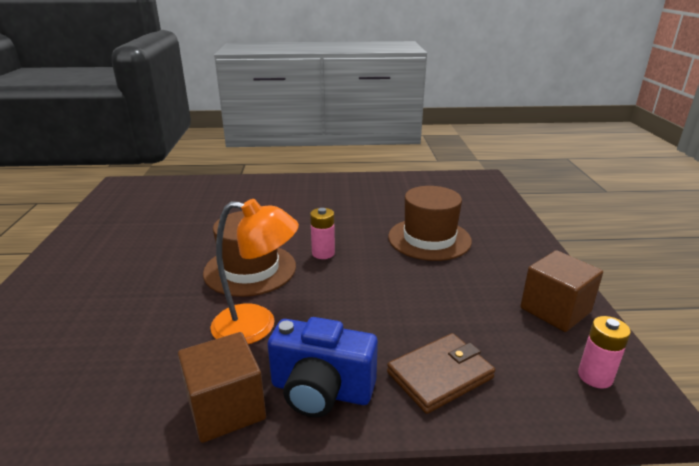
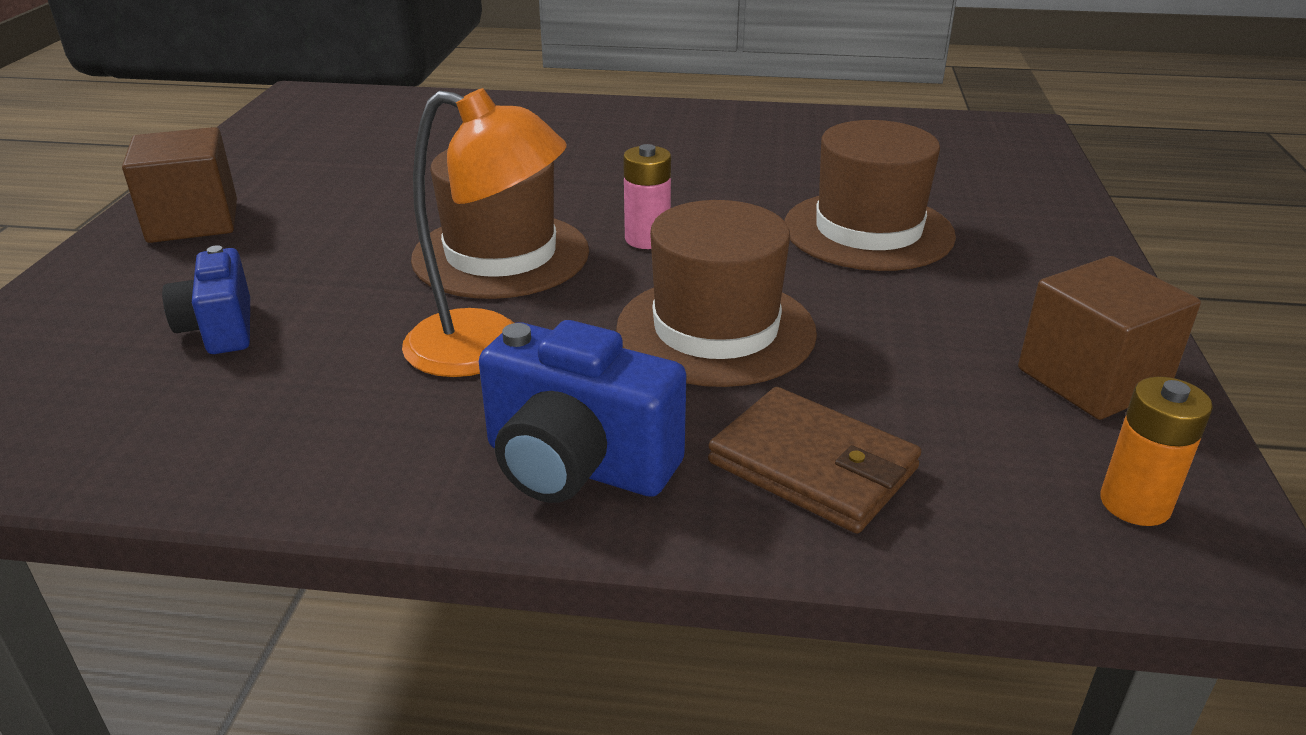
camera: 10 degrees right, 5 degrees up
brown cube [178,332,266,443] -> brown cube moved to [122,127,237,243]
brown wallet [387,333,495,414] -> brown wallet turned 60 degrees clockwise [708,387,922,534]
pink battery [578,316,631,389] -> orange battery [1100,377,1213,526]
none -> blue camera [162,245,250,354]
none -> brown hat [616,200,817,387]

